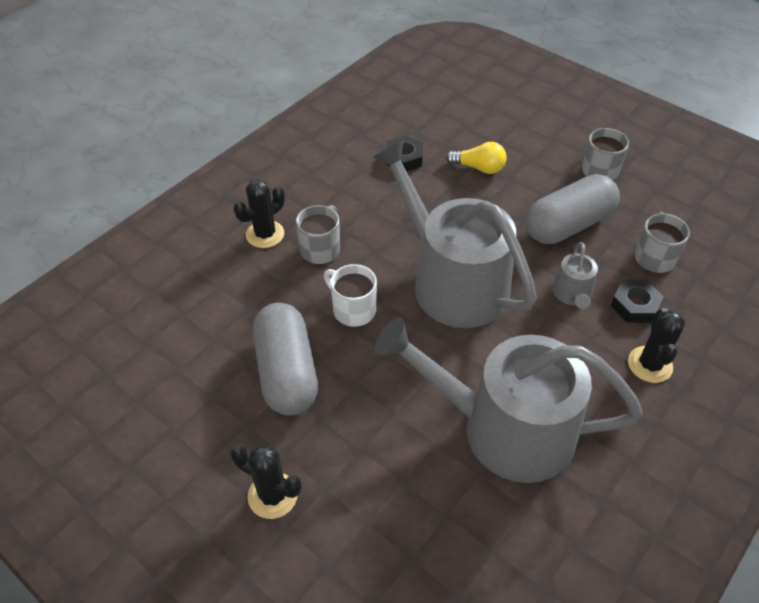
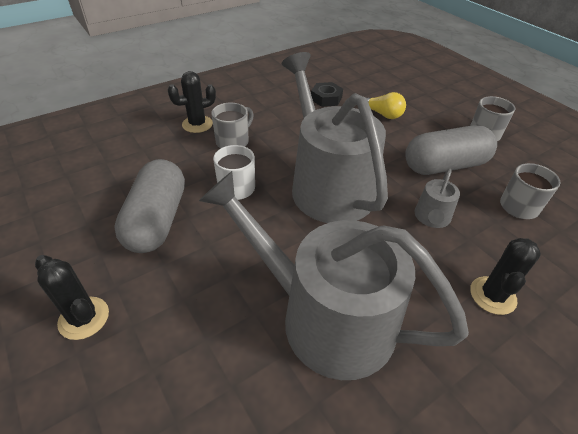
camera: 15 degrees right, 5 degrees down
black nut [611,280,664,323] -> none

